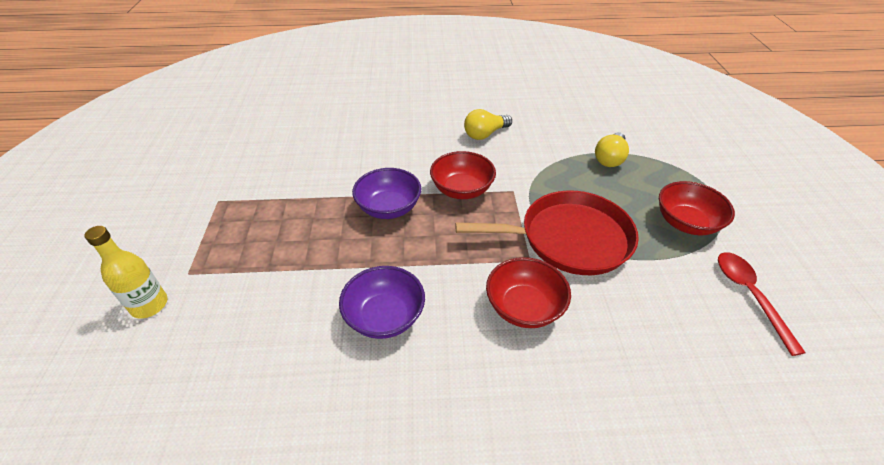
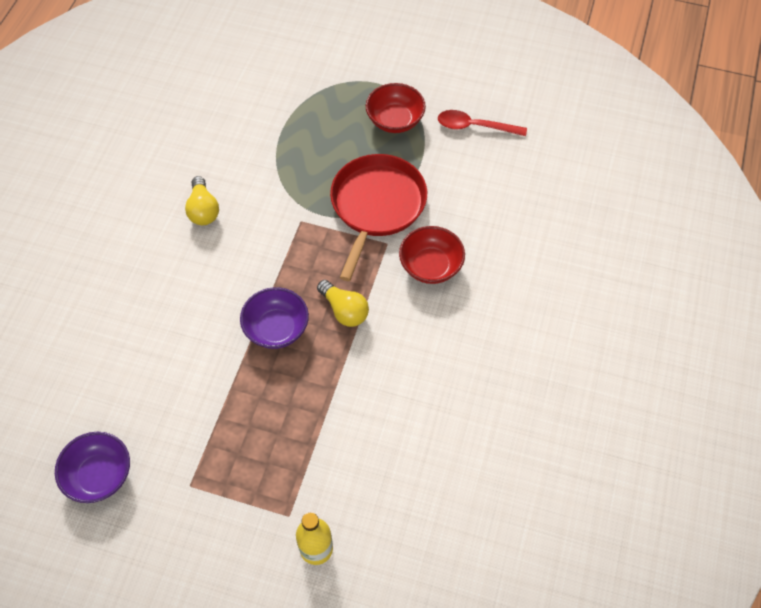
camera: 70 degrees left, 15 degrees up
purple bowl [339,266,425,339] -> purple bowl moved to [55,432,130,503]
red bowl [430,151,496,199] -> none
yellow light bulb [595,132,629,167] -> yellow light bulb moved to [317,280,369,327]

